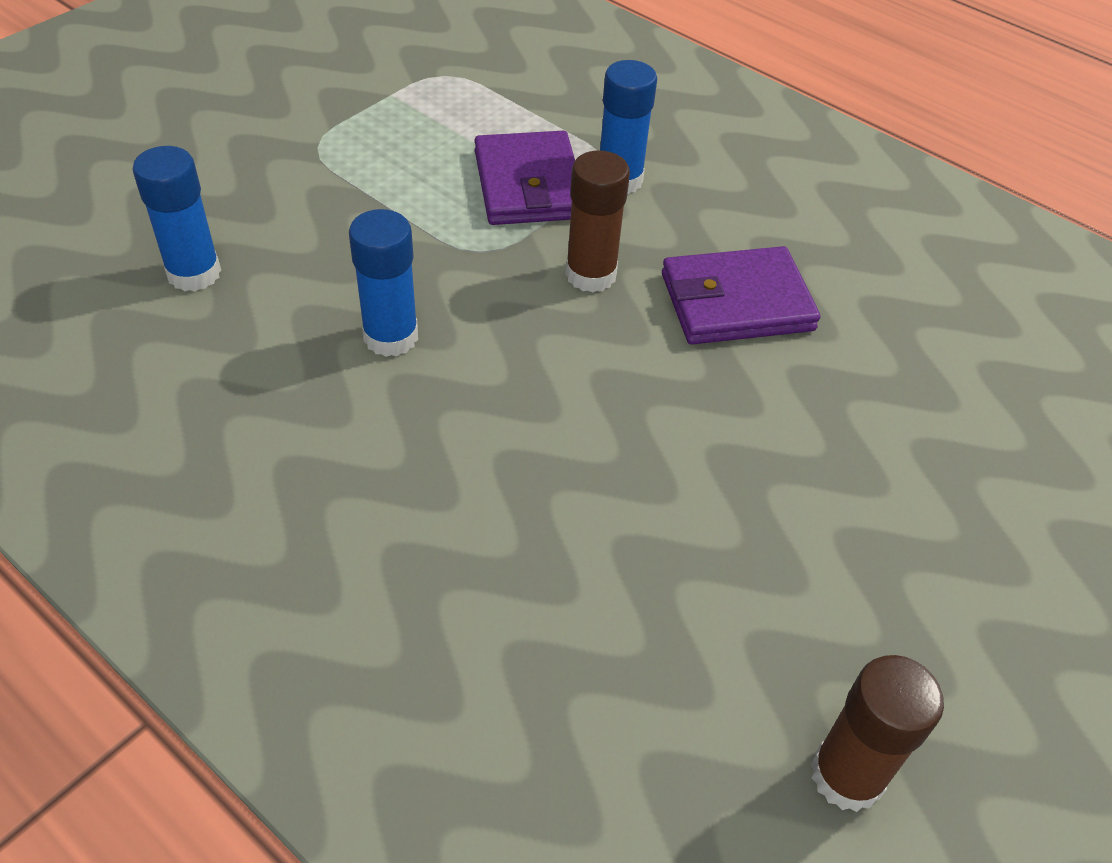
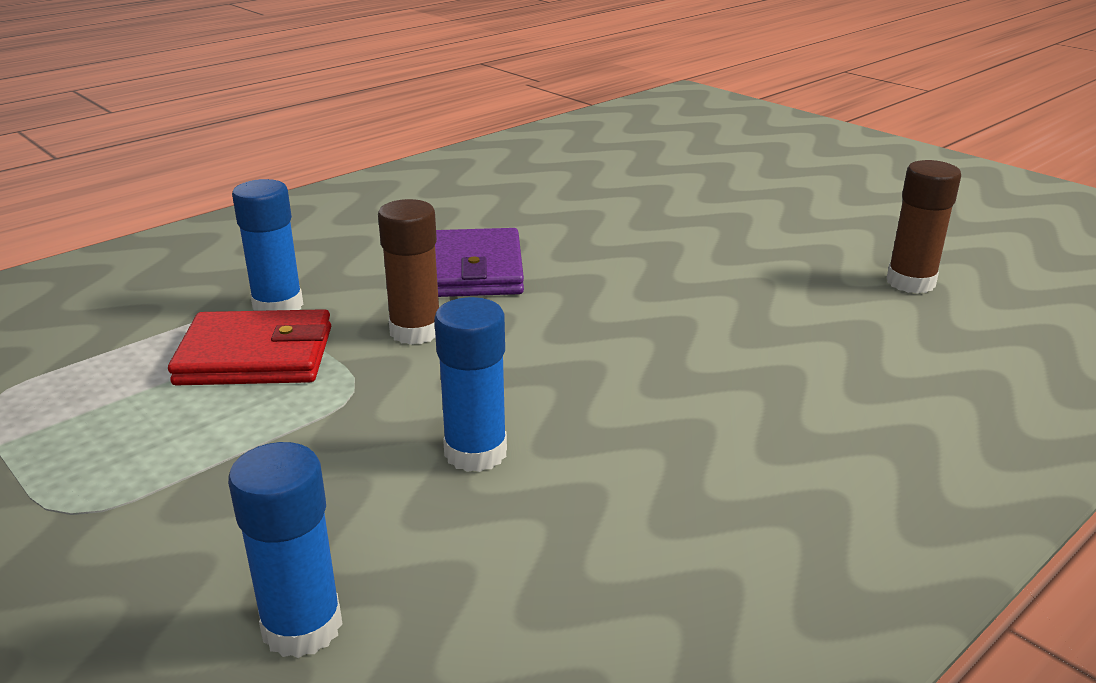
camera: 80 degrees left, 20 degrees down
purple wallet [475,131,575,225] -> red wallet [168,309,331,385]

